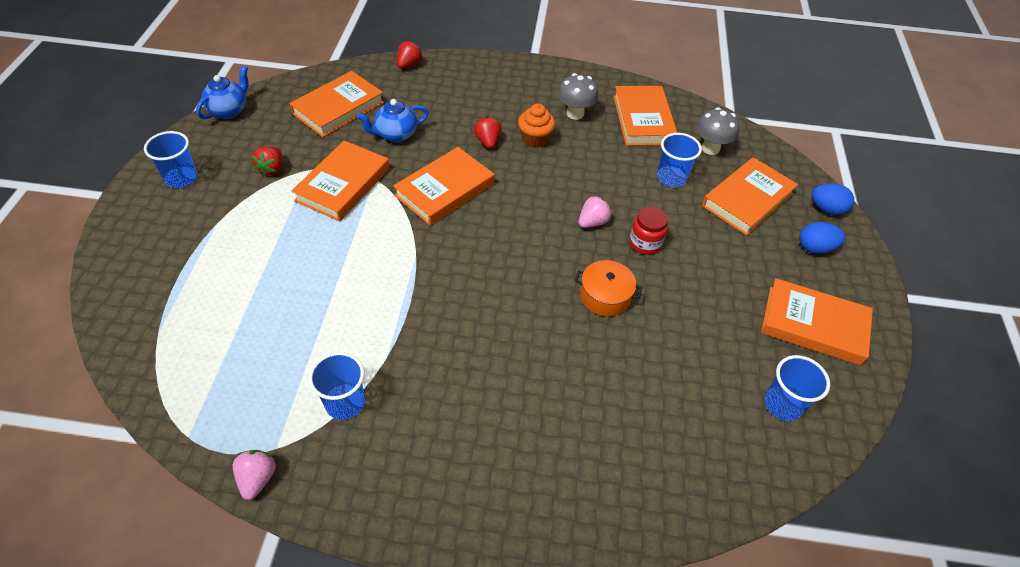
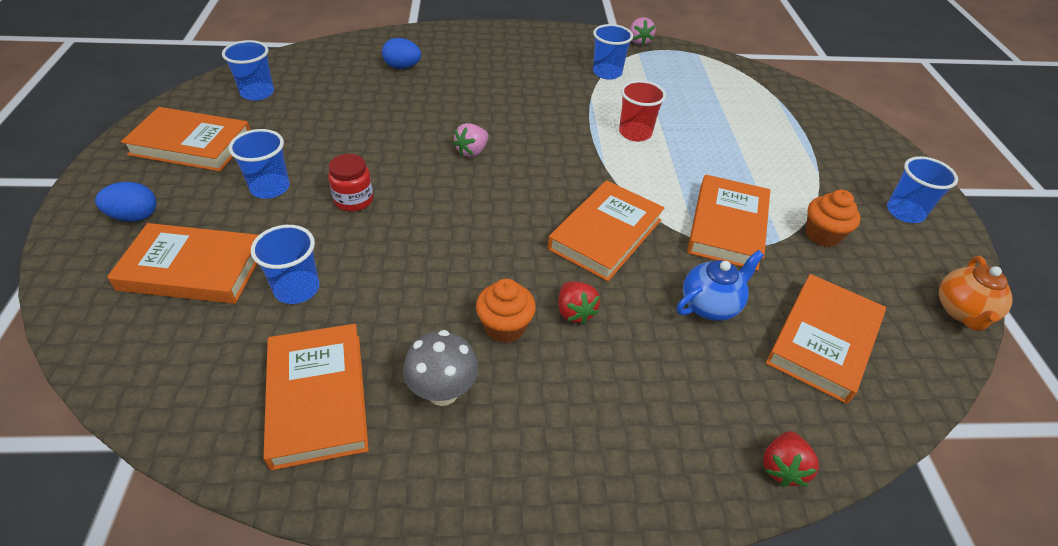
camera: 170 degrees right, 5 degrees down
blue teapot [196,65,248,119] -> orange teapot [939,256,1012,331]
red strawberry [252,146,283,176] -> orange cupcake [806,190,861,247]
orange pot [575,260,642,317] -> none
pink strawberry [579,195,612,228] -> pink strawberry moved to [453,123,489,157]
grey mushroom [696,107,739,155] -> none
orange book [702,157,798,236] -> orange book turned 60 degrees clockwise [107,223,259,304]
blue egg [812,183,854,215] -> blue egg moved to [382,38,421,69]
none -> blue cup [229,129,290,199]
none -> red cup [619,80,666,141]

